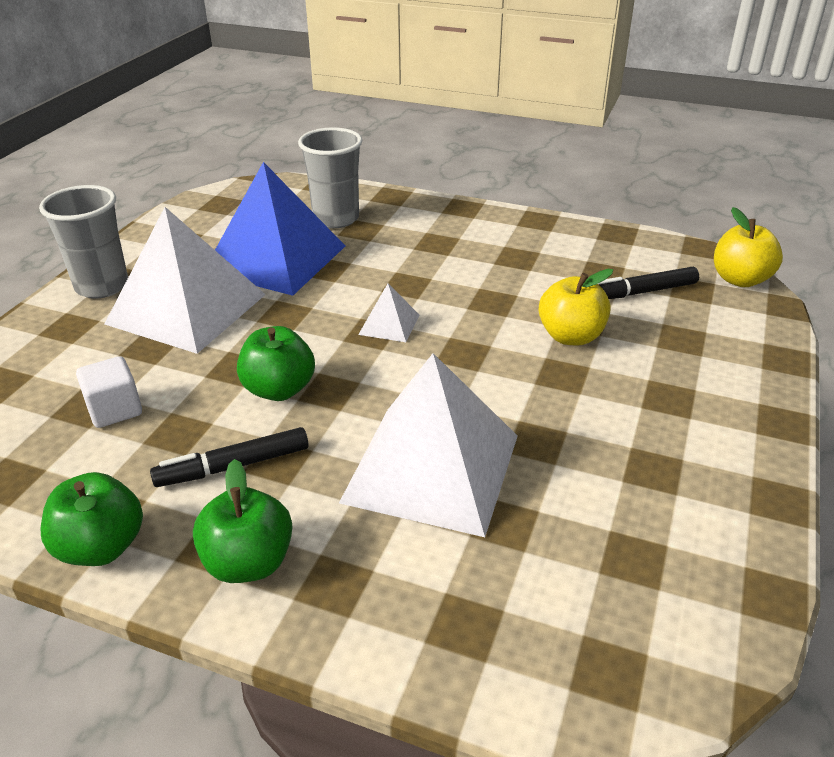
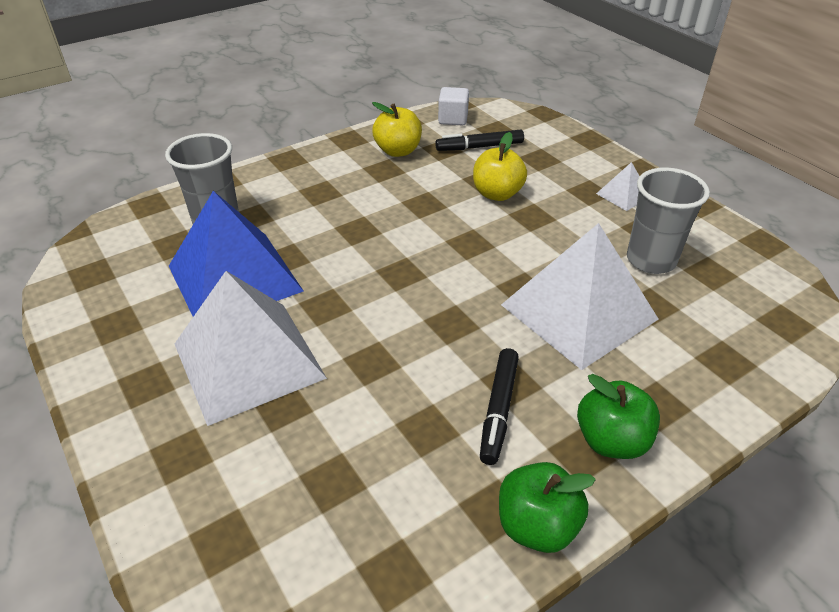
camera: 55 degrees left, 5 degrees up
grey cup [39,185,128,298] -> grey cup moved to [627,167,710,274]
white cube [76,356,142,428] -> white cube moved to [438,87,469,125]
green apple [237,326,315,401] -> none
white pyramid [358,283,419,342] -> white pyramid moved to [596,162,640,211]
black marker [598,267,699,299] -> black marker turned 60 degrees clockwise [435,130,524,151]
yellow apple [714,207,783,287] -> yellow apple moved to [372,102,422,157]

